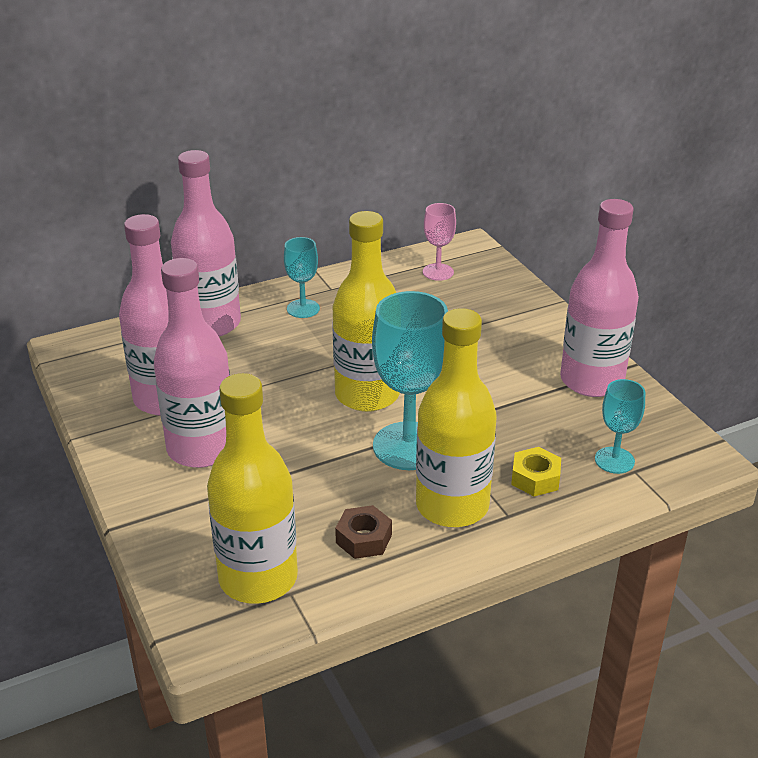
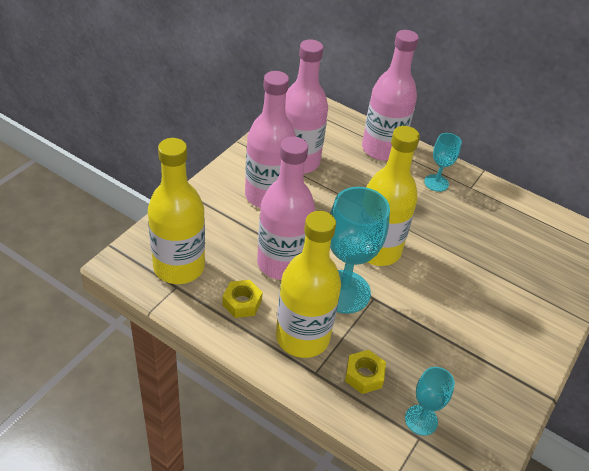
camera: 55 degrees right, 10 degrees up
brown nut [335,505,392,559] -> yellow nut [222,280,263,318]
pink goblet [423,203,456,281] -> none
pink bottle [560,199,639,397] -> pink bottle moved to [257,137,315,280]

